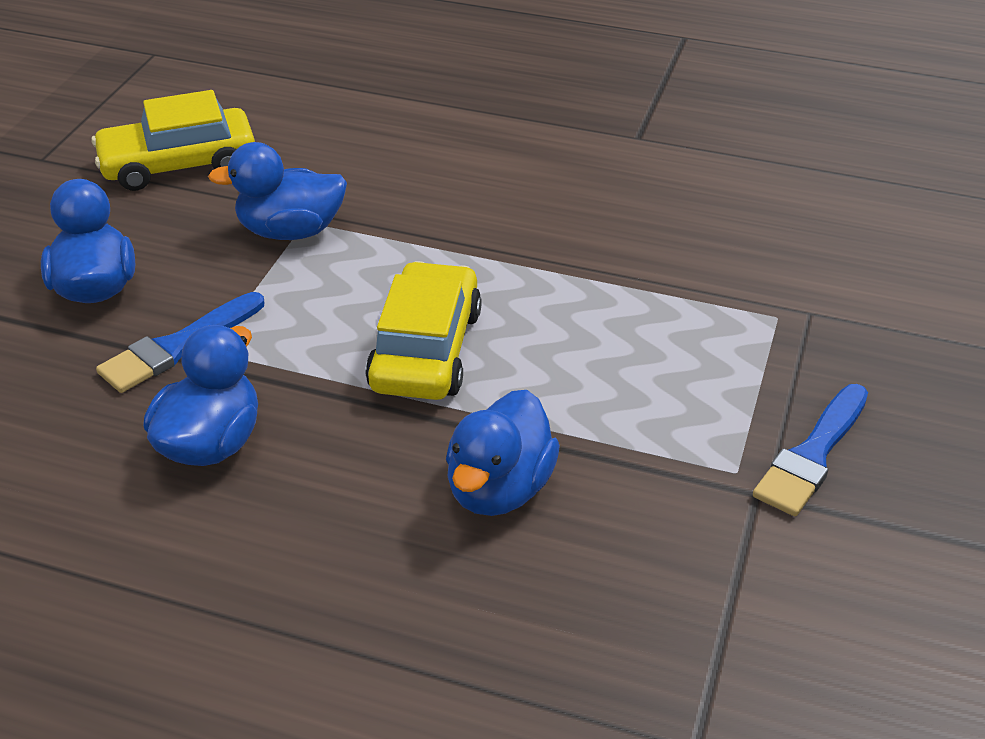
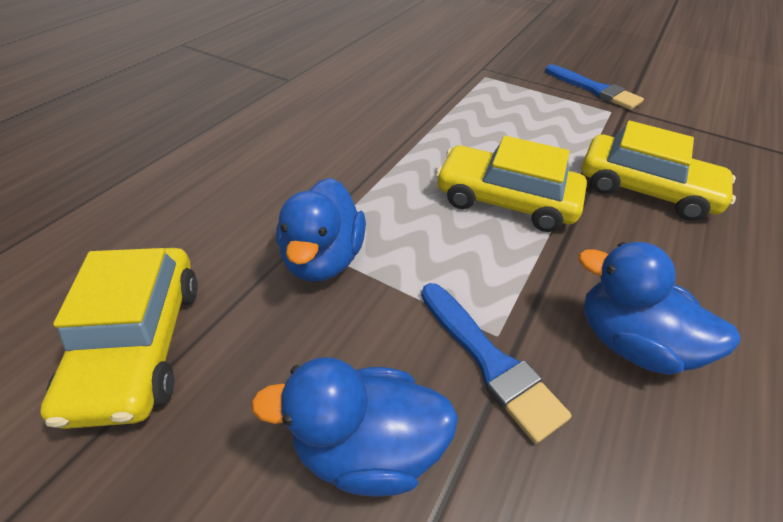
camera: 80 degrees left, 5 degrees up
blue duck [446,390,560,516] -> yellow car [582,121,736,221]

